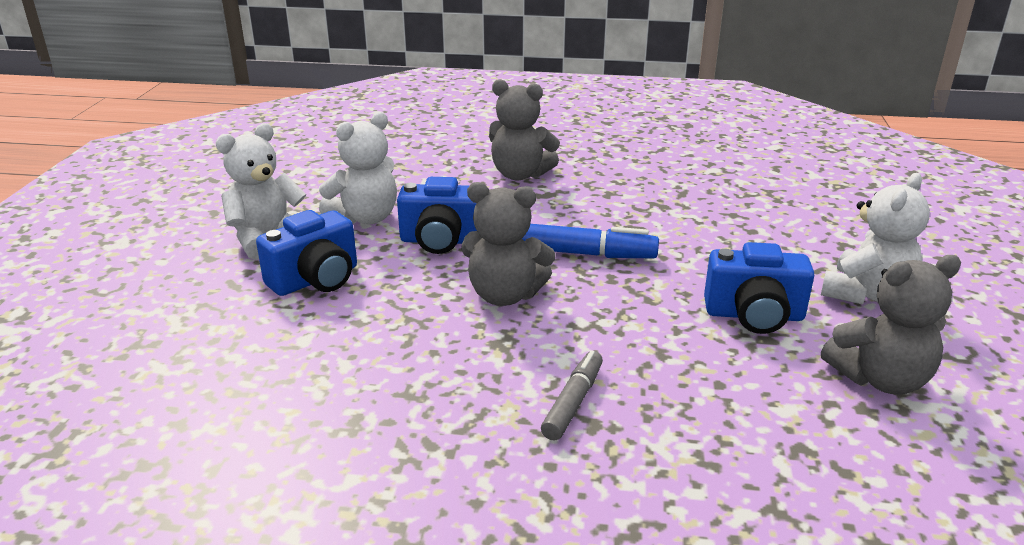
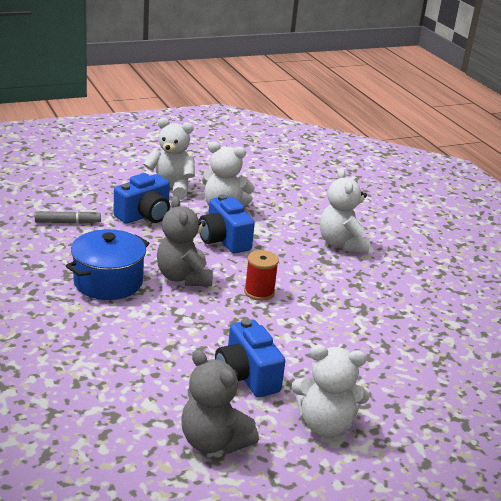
camera: 55 degrees right, 0 degrees up
blue camera [256,210,357,296] -> blue camera turned 60 degrees counterclockwise [114,173,170,224]
grey teddy bear [489,79,560,180] -> white teddy bear [320,168,370,253]
blue marker [522,224,659,258] -> red spool [244,250,279,301]
grey marker [541,350,603,441] -> grey marker moved to [35,210,101,224]
none -> blue pot [66,229,149,300]

